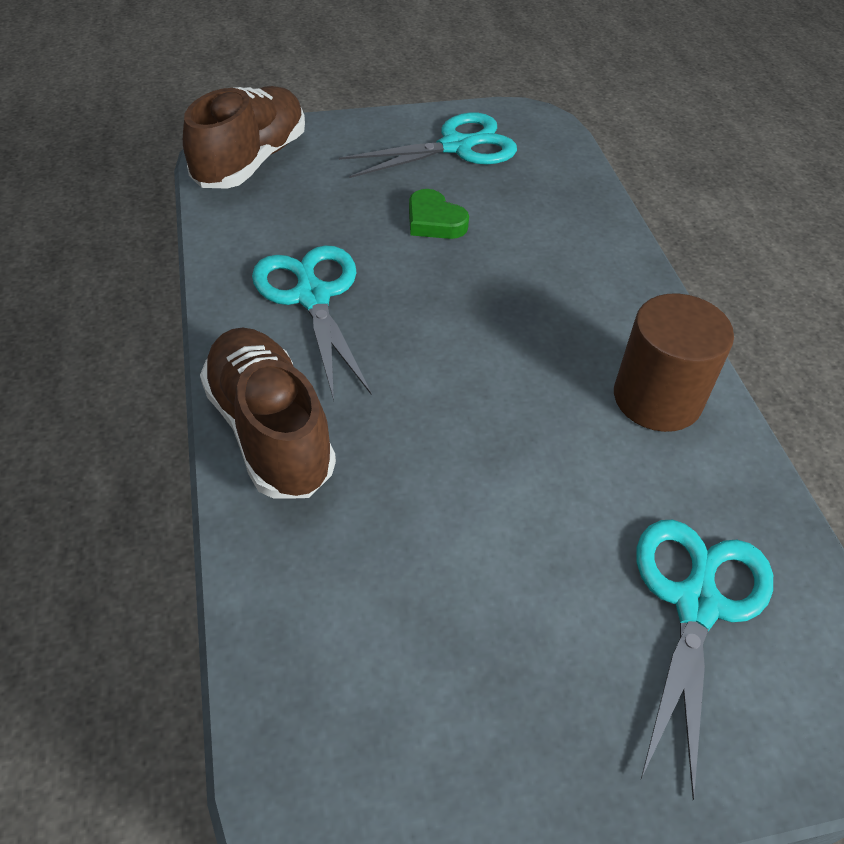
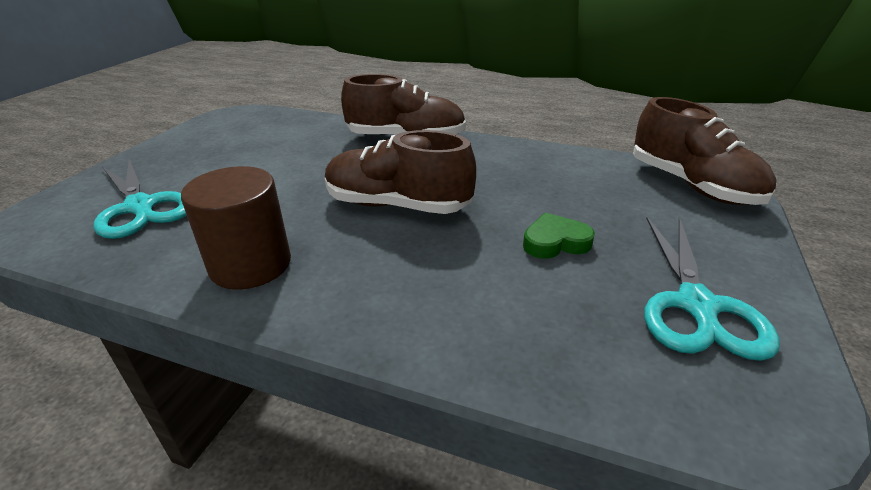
camera: 125 degrees right, 15 degrees down
turquoise scissors [252,245,372,401] -> none
none -> brown shoe [325,130,476,214]

